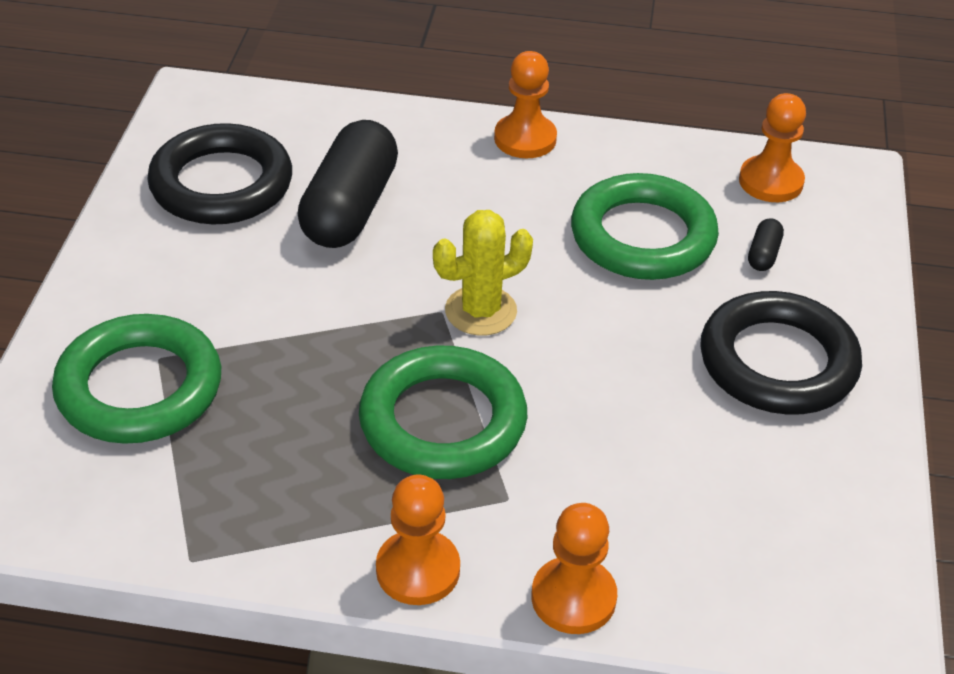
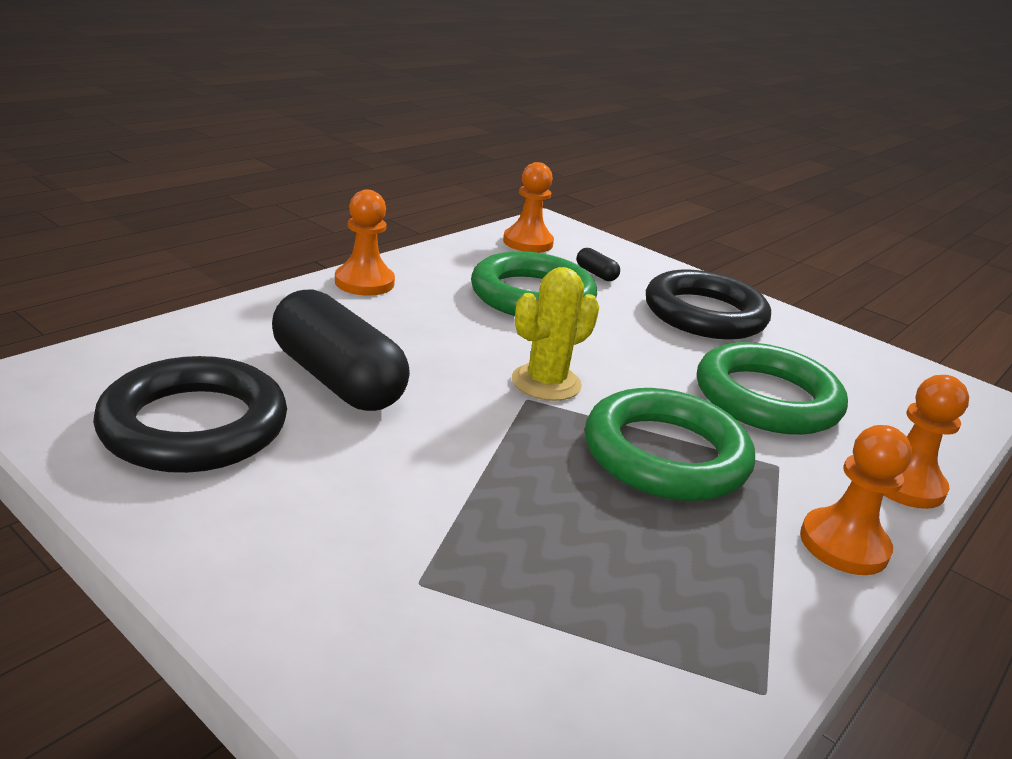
camera: 60 degrees left, 15 degrees down
green ring [52,314,221,444] -> green ring moved to [697,342,848,435]
yellow cactus [433,210,533,336] -> yellow cactus turned 45 degrees clockwise [512,267,599,401]

